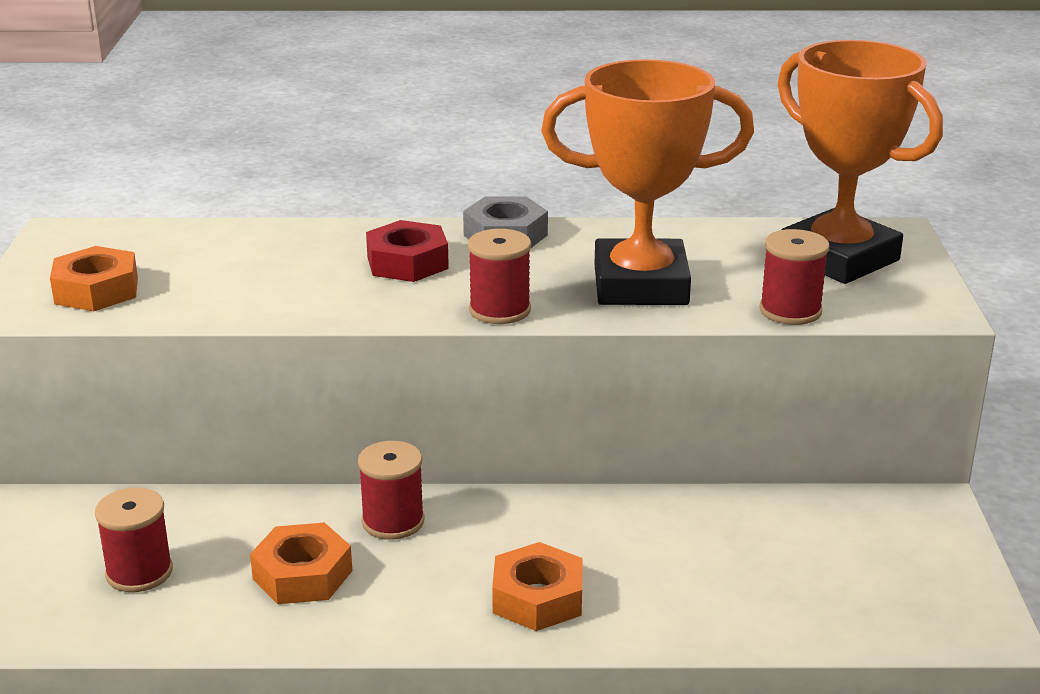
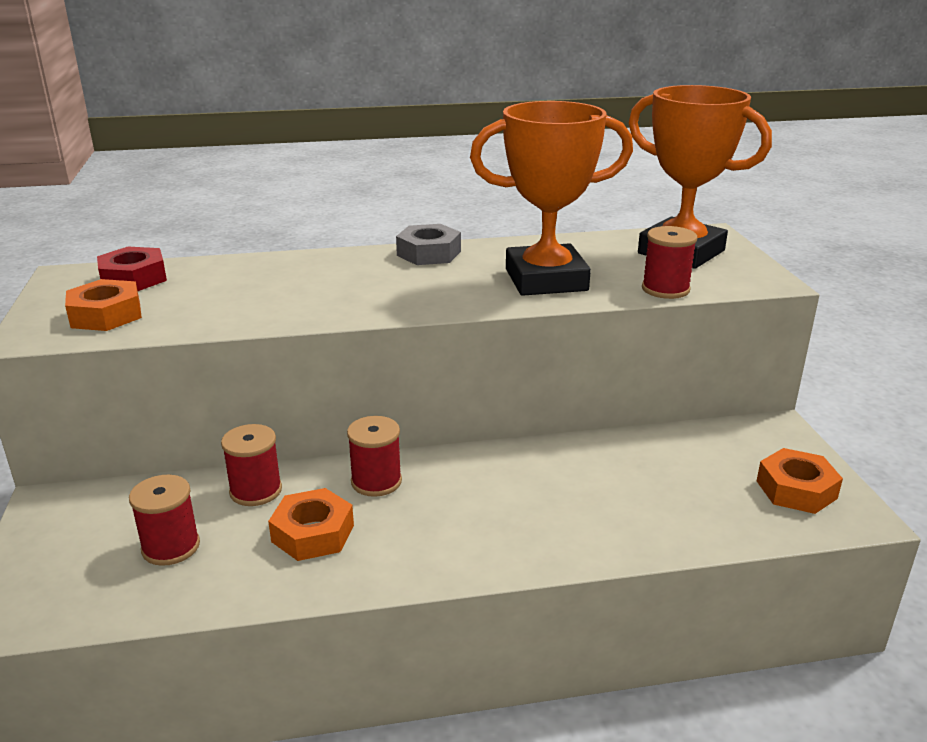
camera: 10 degrees left, 0 degrees up
red nut [366,220,449,282] -> red nut moved to [97,247,167,291]
red spool [468,229,531,324] -> red spool moved to [221,424,282,506]
orange nut [492,542,582,631] -> orange nut moved to [757,448,843,514]

